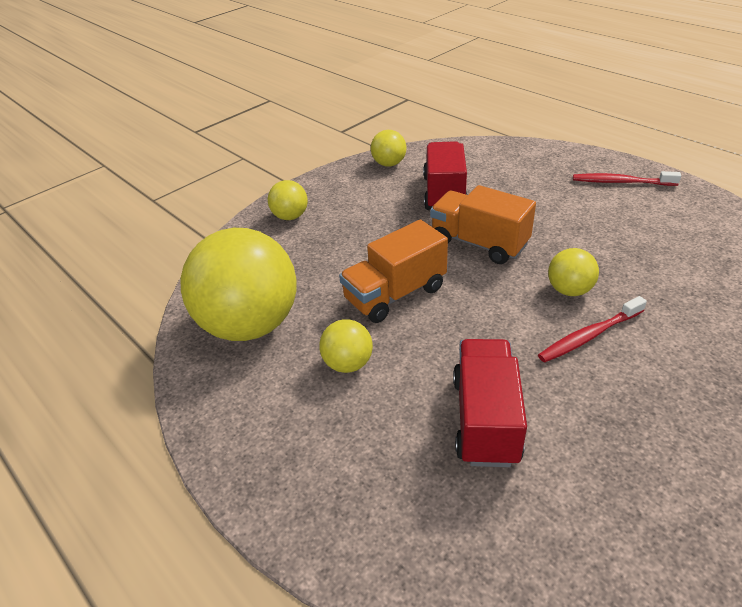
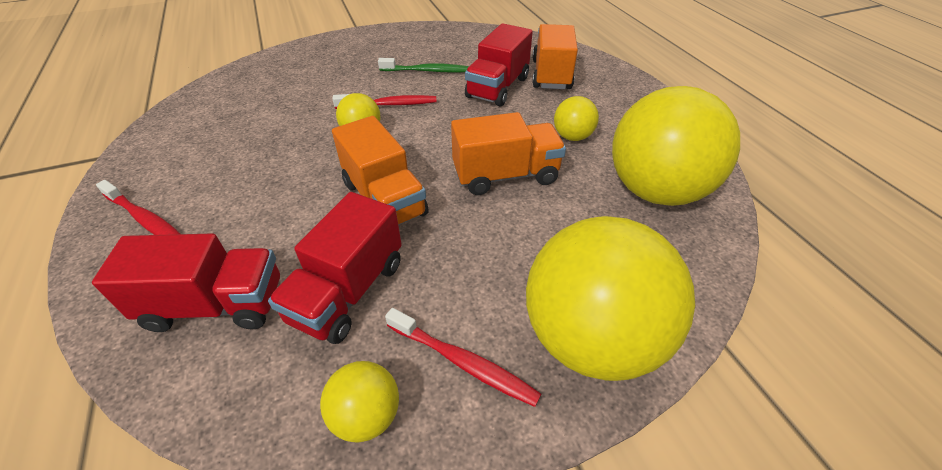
camera: 160 degrees left, 5 degrees up
yellow ball [268,180,308,220] -> yellow ball [526,216,695,381], size x2.23
none -> red truck [92,233,280,332]
none -> green toothbrush [378,58,469,73]
none -> red toothbrush [385,308,541,407]
none -> orange truck [532,24,578,89]

